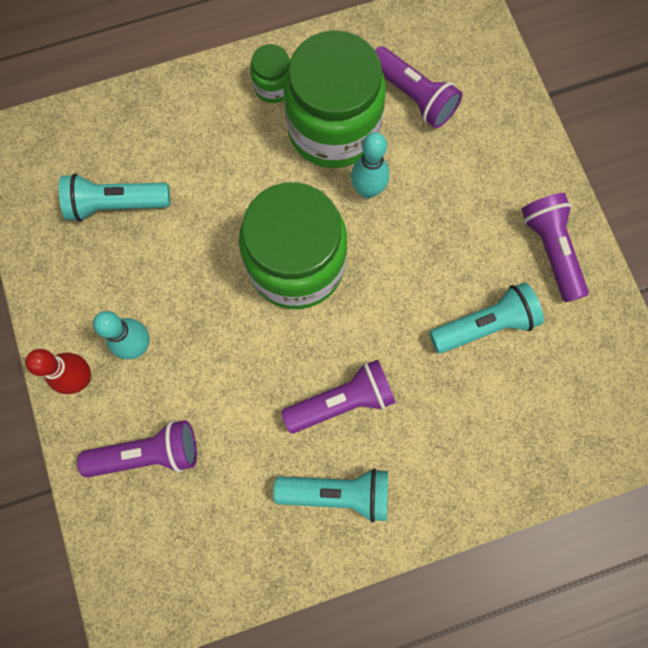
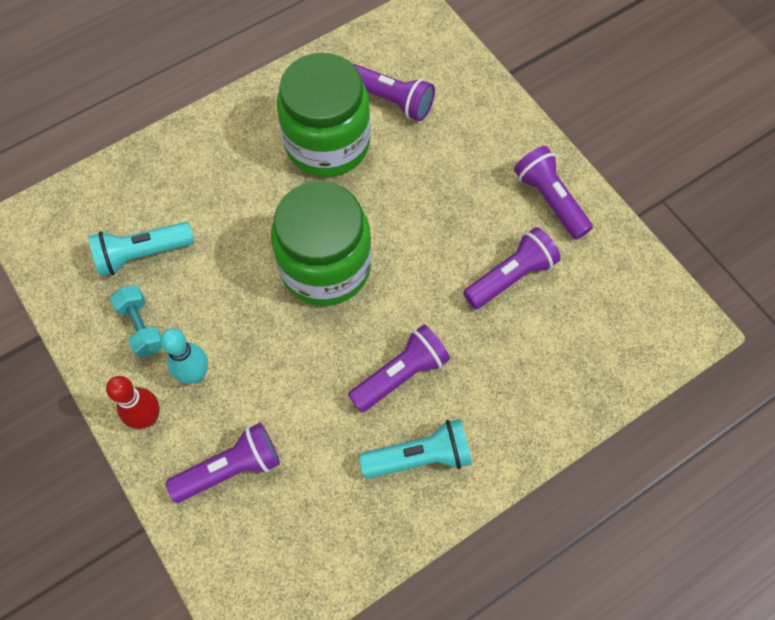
camera: 15 degrees left, 10 degrees down
green jar [250,44,290,103] -> none
turquoise bowling pin [351,132,389,199] -> none
turquoise flashlight [429,282,544,353] -> purple flashlight [463,227,561,309]
none -> turquoise dumbbell [110,285,162,358]

